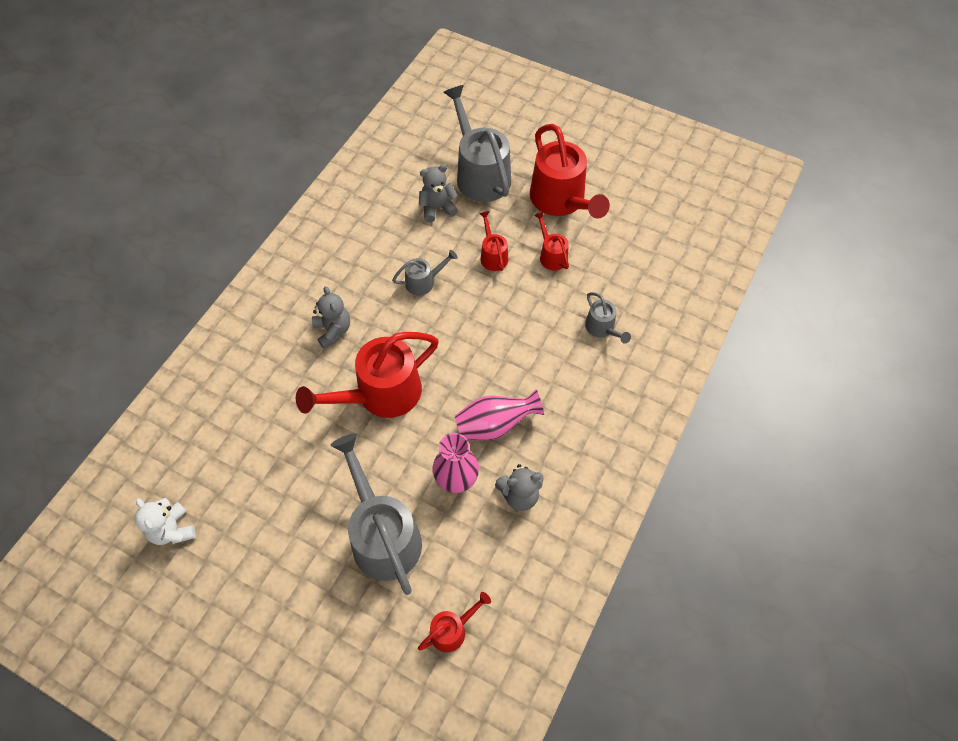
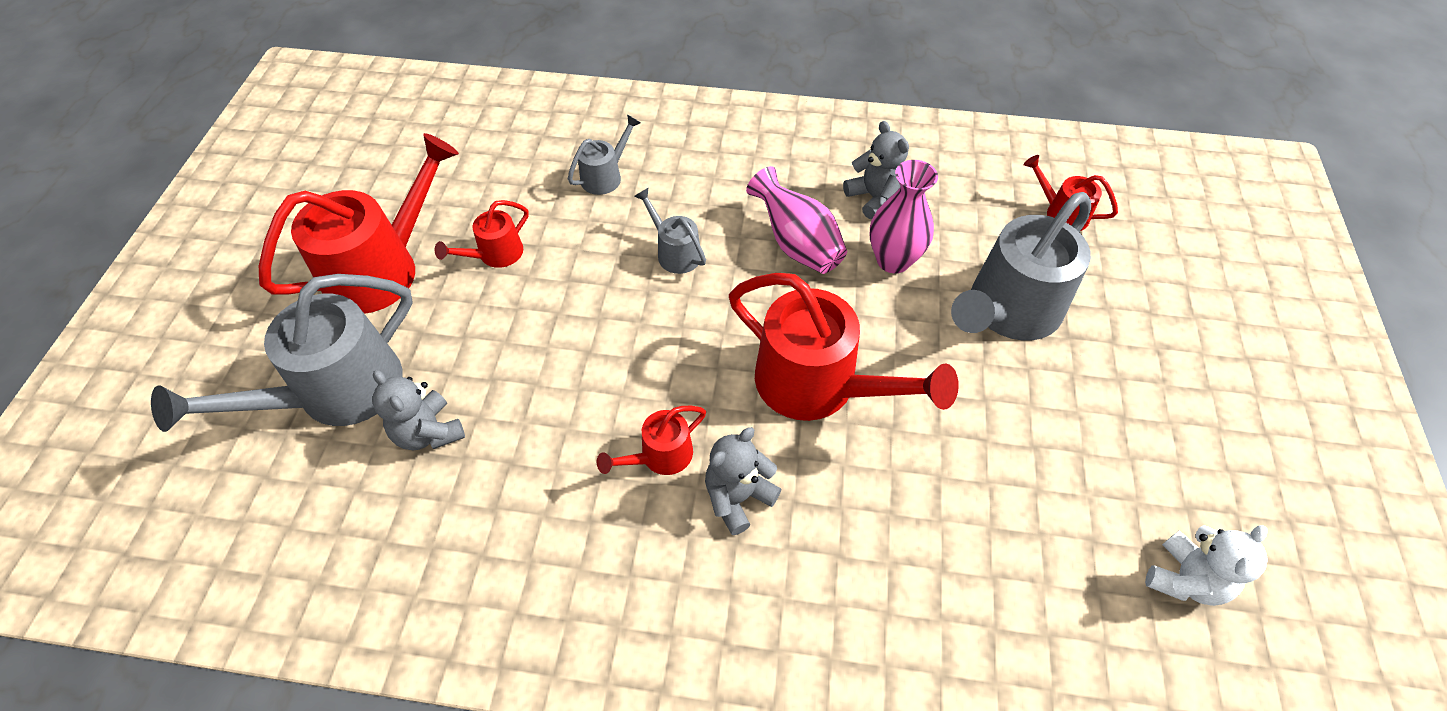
camera: 110 degrees left, 5 degrees down
grey watering can [392,250,458,295] -> grey watering can moved to [634,188,706,274]
red watering can [479,211,508,271] -> red watering can moved to [597,406,706,475]

